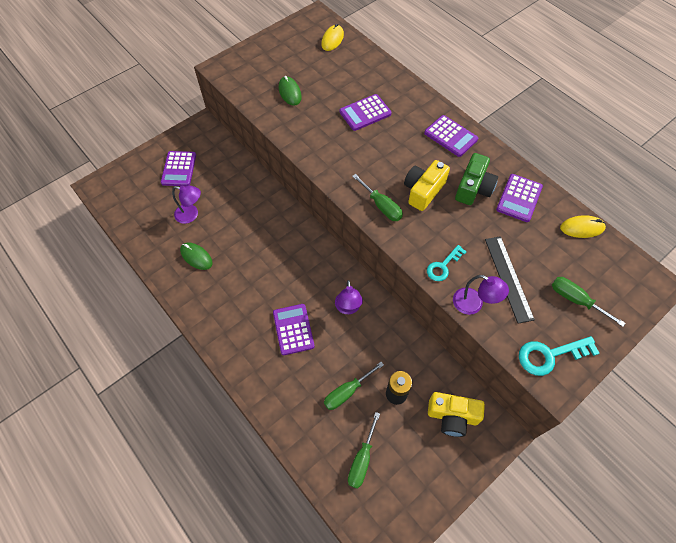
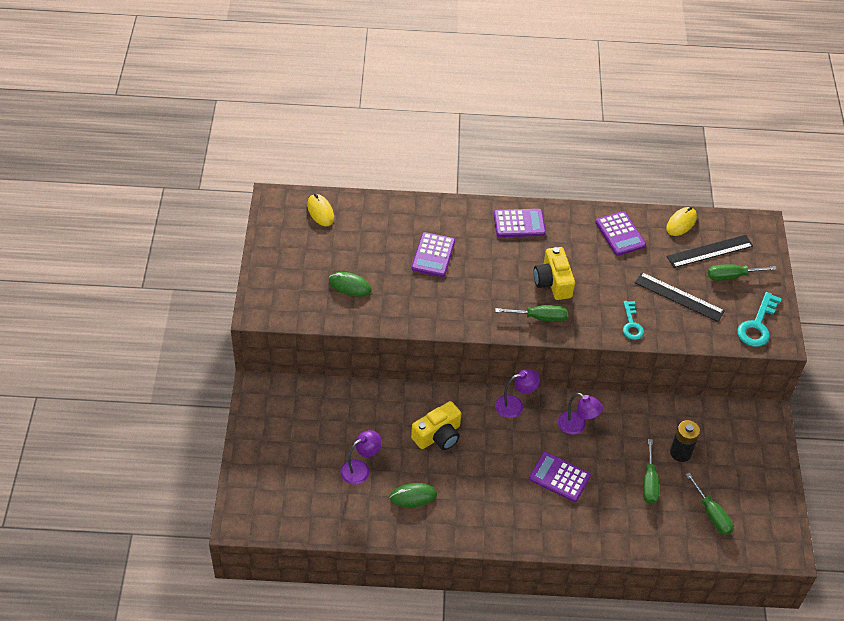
camera: 50 degrees left, 10 degrees down
purple calculator [161,151,196,186] -> none
yellow camera [428,392,485,437] -> yellow camera moved to [411,401,461,450]
purple lamp [453,275,509,315] -> purple lamp moved to [495,369,540,418]
green camera [455,153,498,205] -> none
none -> black ruler [667,235,753,268]

